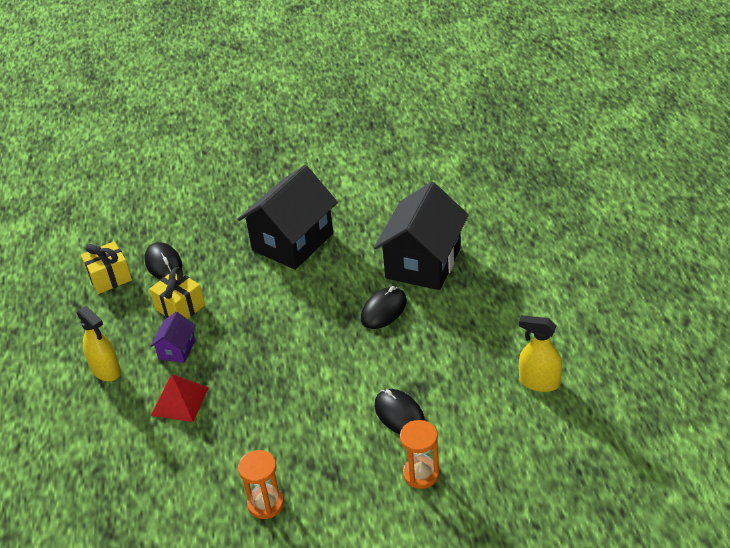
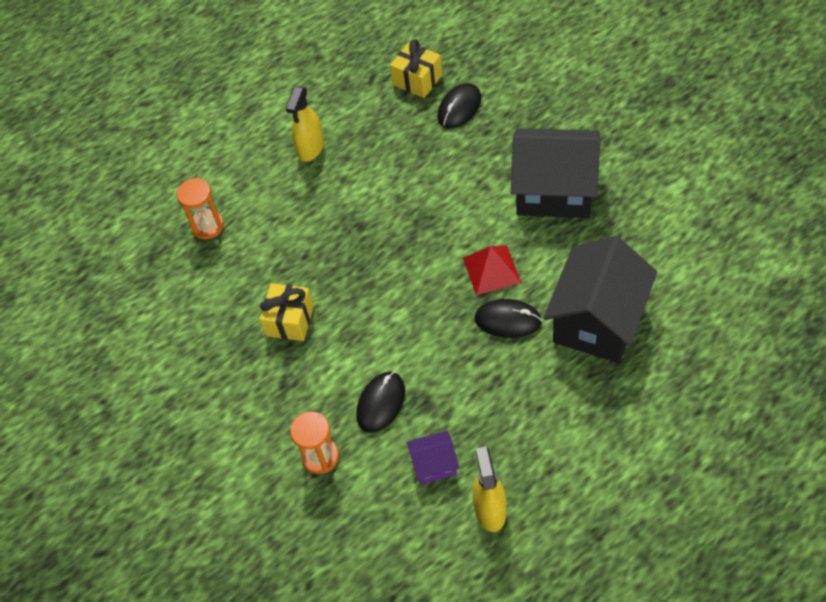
camera: 65 degrees right, 15 degrees up
yellow gift [149,267,205,319] -> yellow gift moved to [259,283,314,341]
purple house [150,312,196,363] -> purple house moved to [406,430,459,484]
red pyramid [151,374,209,422] -> red pyramid moved to [463,246,521,295]
orange hourglass [238,450,284,519] -> orange hourglass moved to [177,178,224,239]
black house [374,182,469,290] -> black house turned 60 degrees counterclockwise [543,236,657,363]

